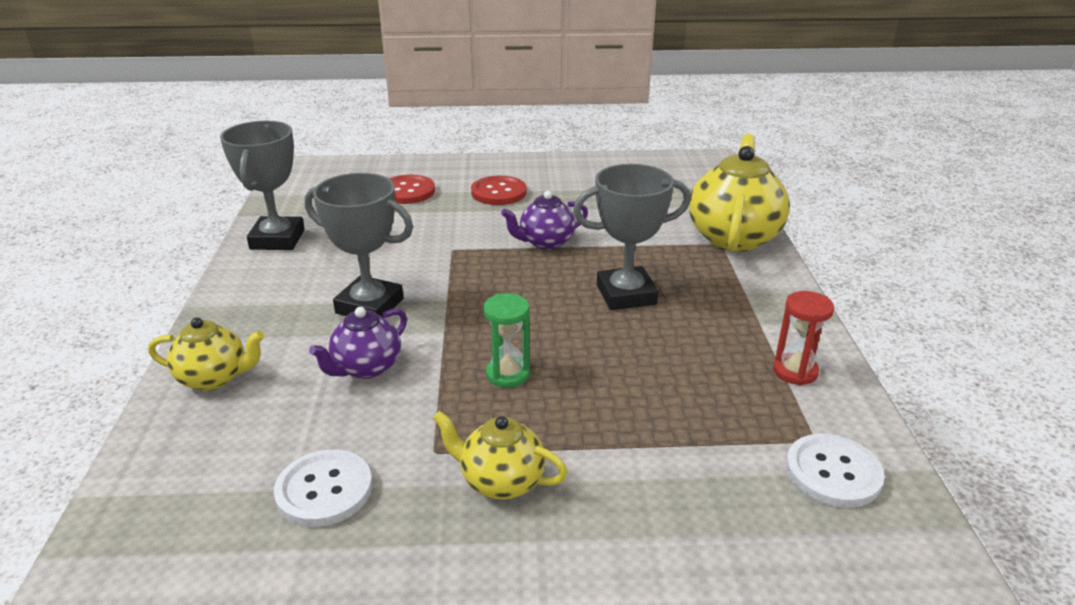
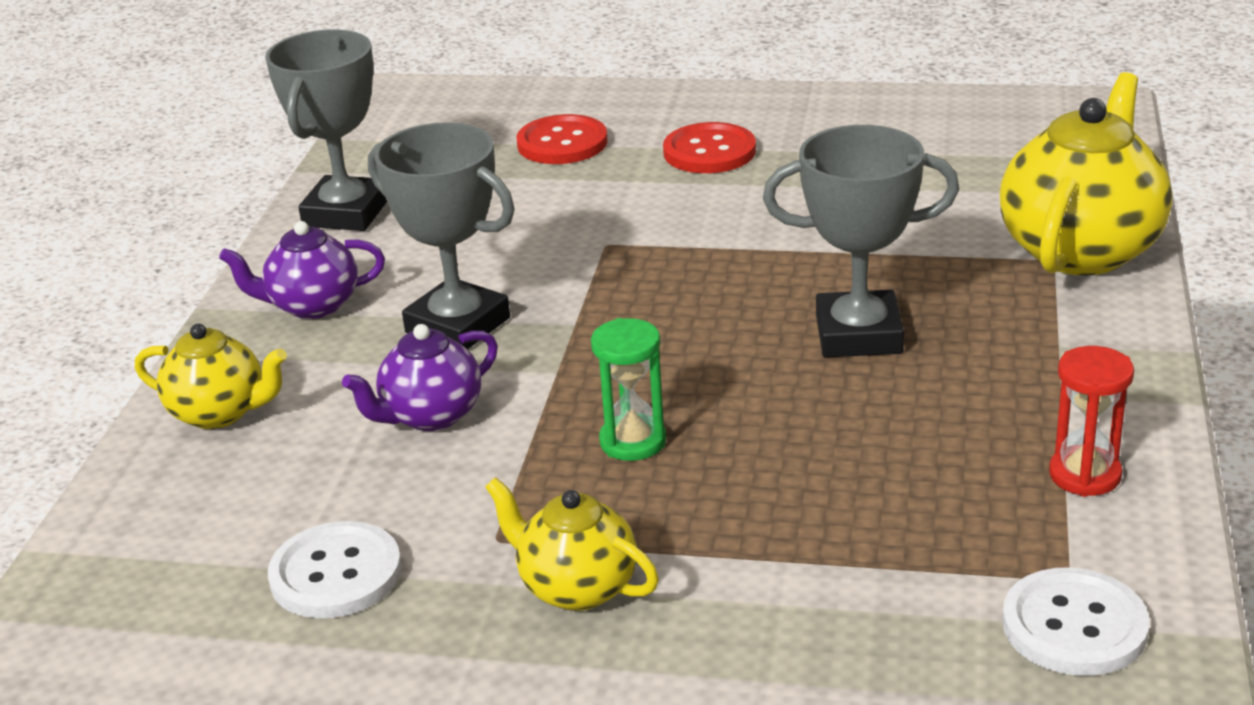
camera: 15 degrees right, 0 degrees up
purple teapot [501,191,588,250] -> purple teapot moved to [219,221,385,319]

